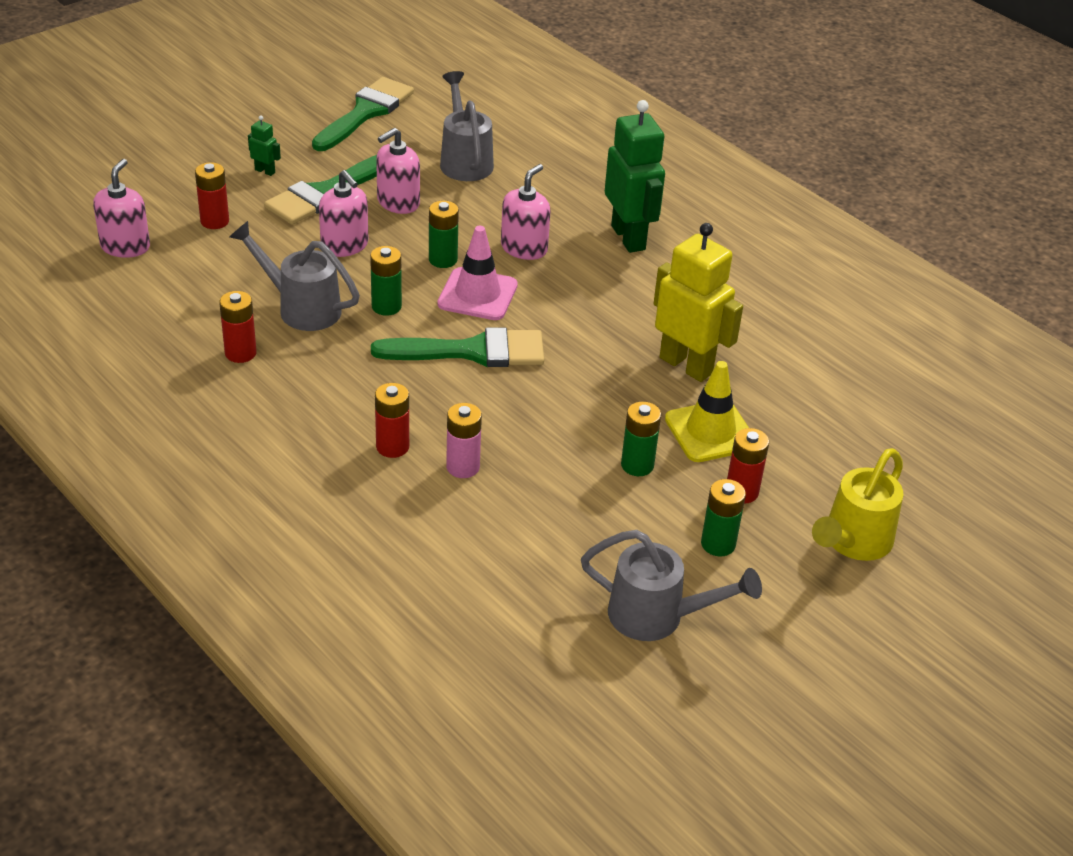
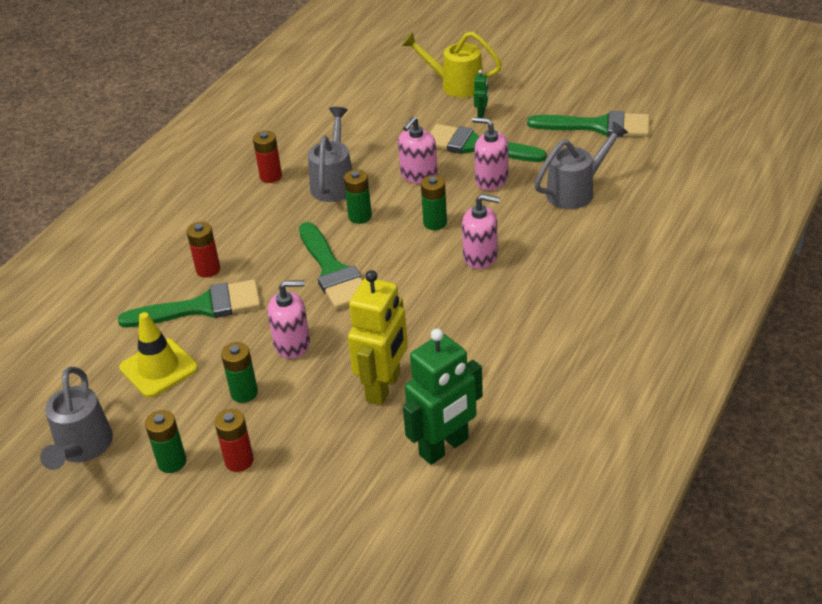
camera: 75 degrees right, 0 degrees up
pink soap dispenser [93,159,150,258] -> pink soap dispenser moved to [268,280,310,359]
red battery [195,162,229,229] -> none
pink traffic cone [437,226,518,320] -> none
pink battery [446,403,482,478] -> green brush [118,280,261,327]
green robot [605,100,665,253] -> green robot moved to [403,329,483,465]
yellow traffic cone [665,361,749,462] -> yellow traffic cone moved to [119,312,198,398]
yellow watering can [812,448,904,561] -> yellow watering can moved to [402,31,502,98]

